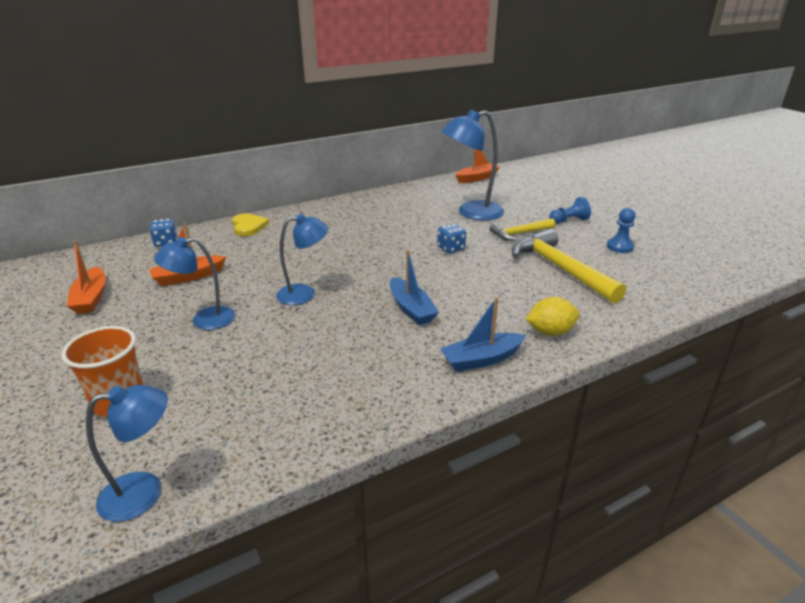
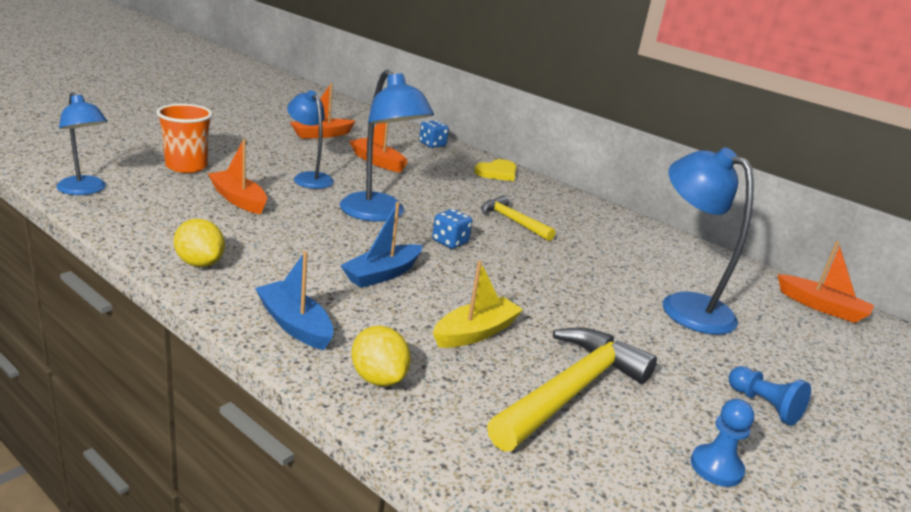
camera: 65 degrees right, 5 degrees down
blue lamp [276,214,328,305] -> blue lamp [340,69,434,222], size x1.54
blue dice [437,224,466,253] -> blue dice moved to [432,209,472,249]
yellow hammer [490,218,555,241] -> yellow hammer moved to [481,195,556,241]
none -> yellow lemon [174,219,225,267]
none -> orange boat [208,139,267,214]
none -> yellow boat [433,261,523,348]

